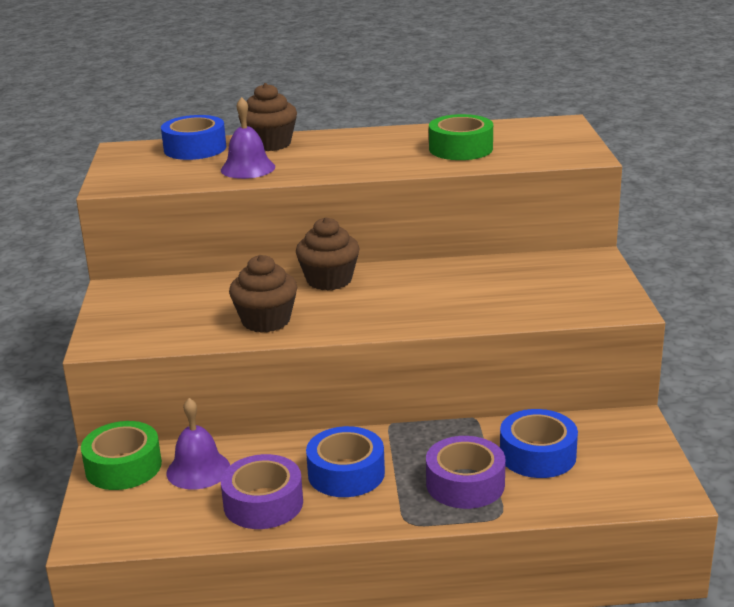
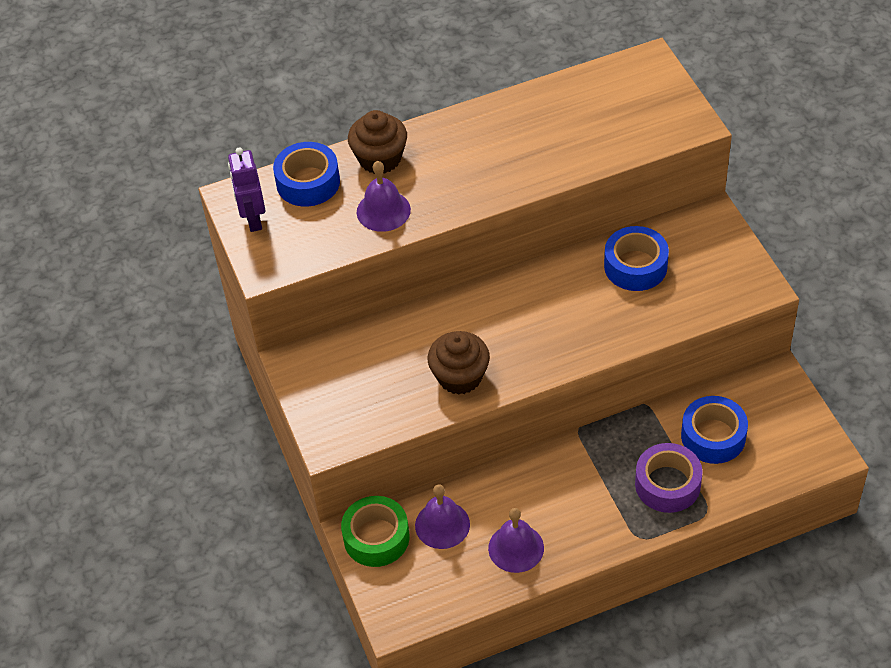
camera: 15 degrees left, 25 degrees up
purple tape [221,454,303,529] -> purple bell [488,508,544,573]
brown cupcake [296,217,360,290] -> none
blue tape [306,426,385,497] -> blue tape moved to [604,226,669,291]
green tape [429,114,493,160] -> none
none -> purple robot [228,147,266,232]

